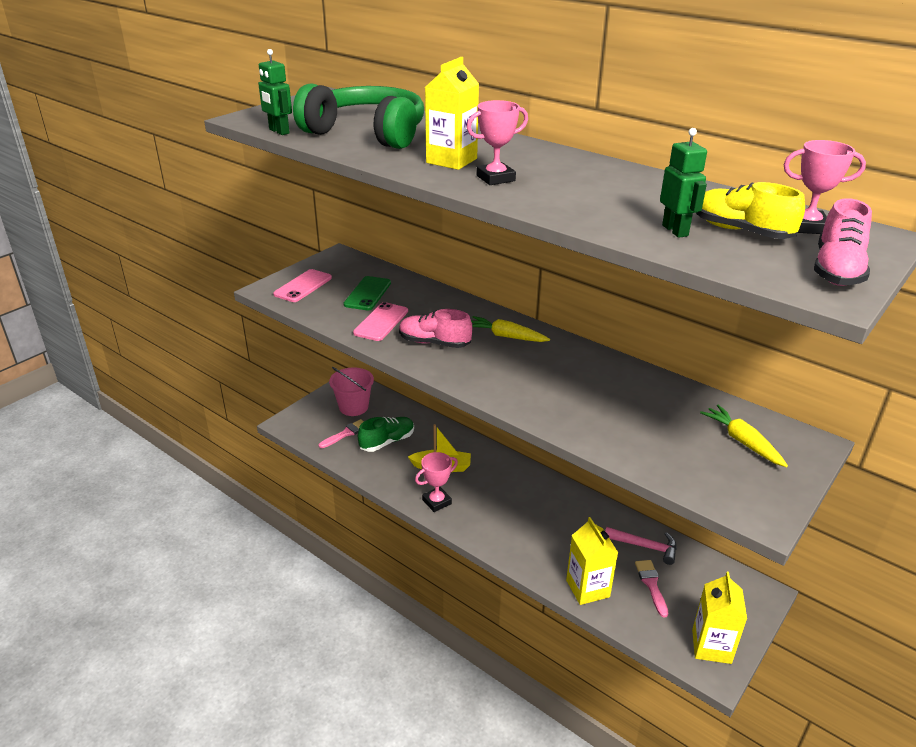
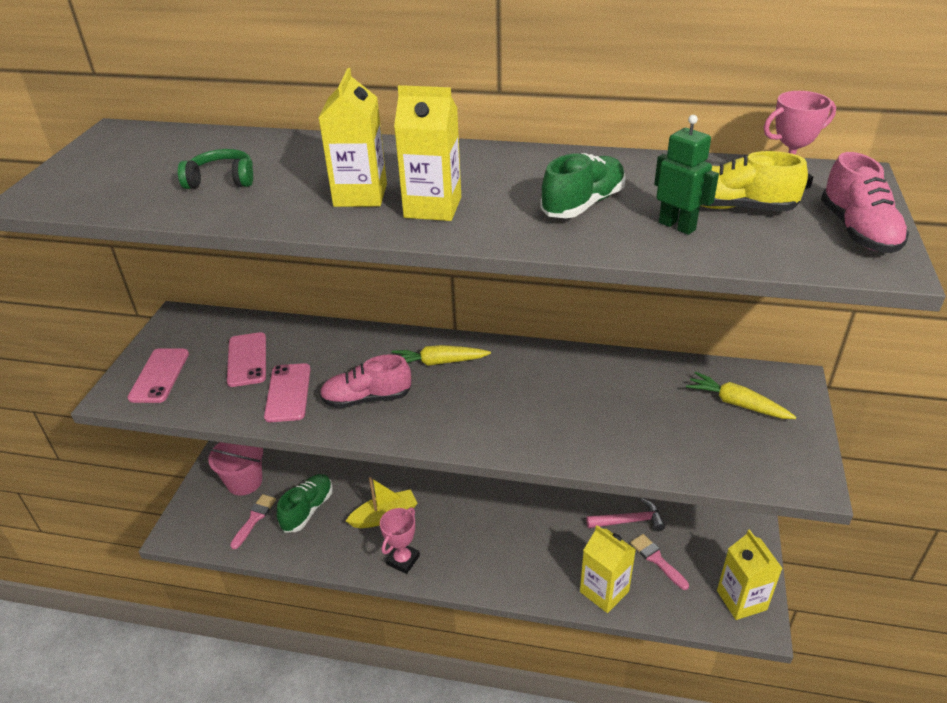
camera: 25 degrees left, 5 degrees up
green robot [258,49,292,135] -> none
green headphones [293,83,424,149] -> green headphones [178,149,253,189], size x0.45
green phone [344,276,391,310] -> pink phone [227,332,266,387]
pink trophy [467,100,528,185] -> yellow carton [394,85,461,221]
none -> green shoe [540,153,626,218]

